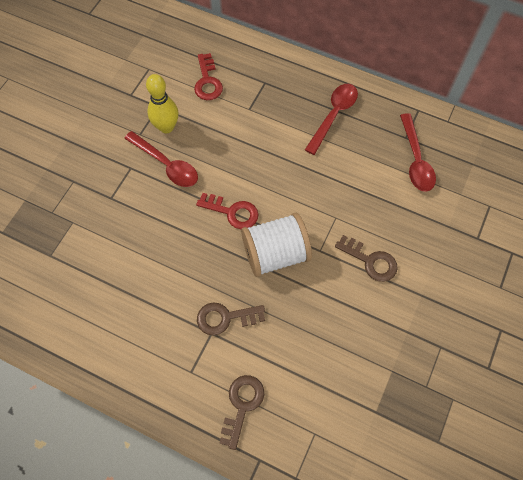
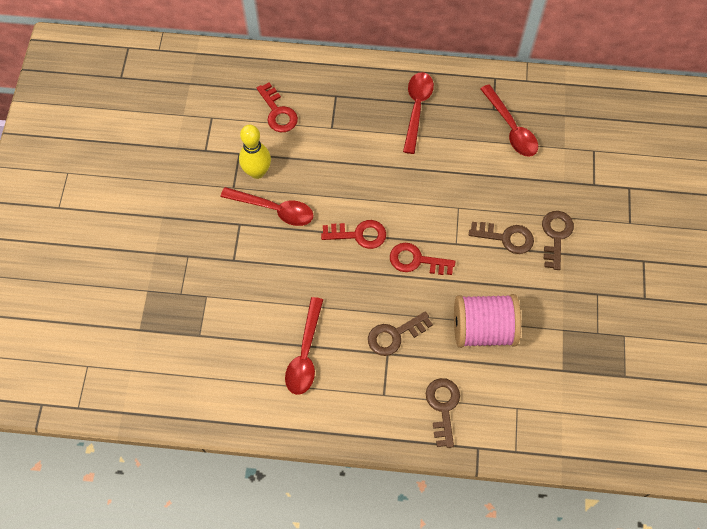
camera: 20 degrees left, 0 degrees up
white spool [241,213,312,277] -> red key [390,243,456,275]
none -> red spoon [285,297,323,395]
none -> pink spool [454,294,521,348]
none -> brown key [542,211,574,270]

